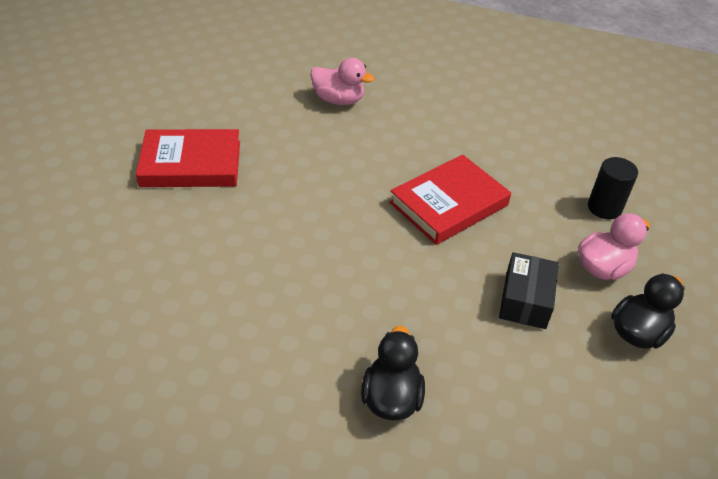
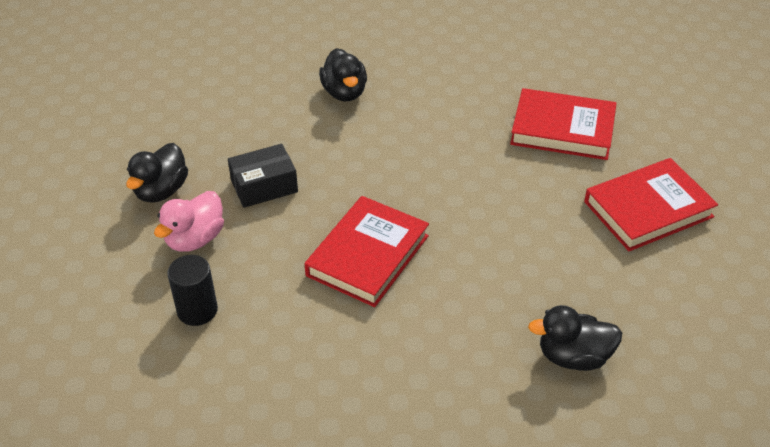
camera: 160 degrees right, 0 degrees up
pink duck [310,58,374,105] -> black duck [528,305,622,371]
black box [499,252,559,329] -> black box turned 75 degrees clockwise [228,144,298,208]
none -> red book [510,88,617,160]

